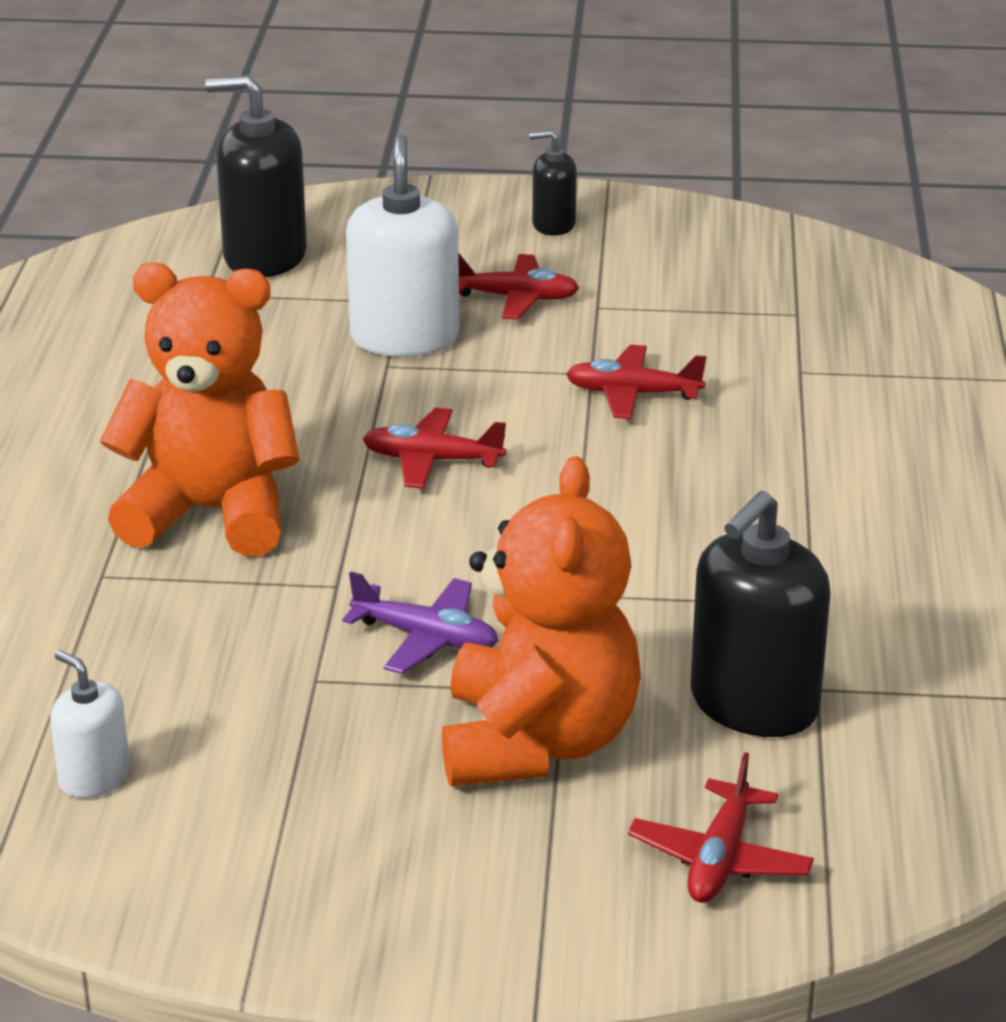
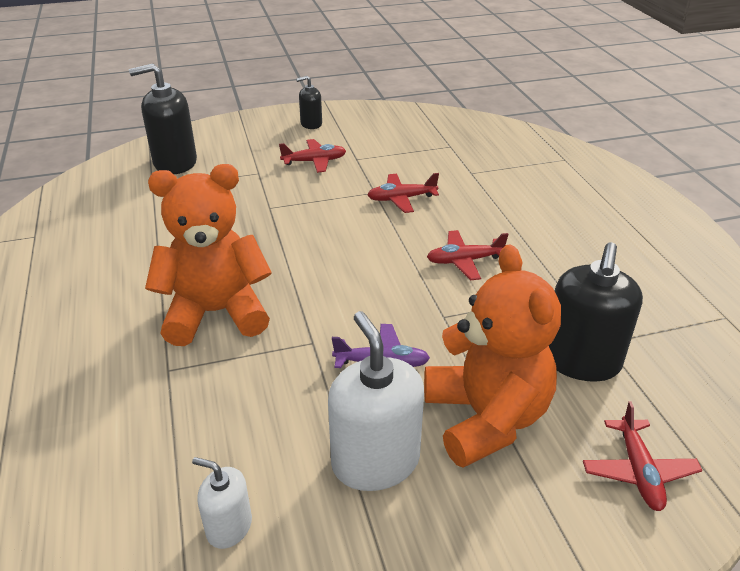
camera: 20 degrees left, 5 degrees up
white soap dispenser [346,134,459,357] -> white soap dispenser moved to [328,311,424,491]
red plane [363,408,506,489] -> red plane moved to [427,230,508,280]

